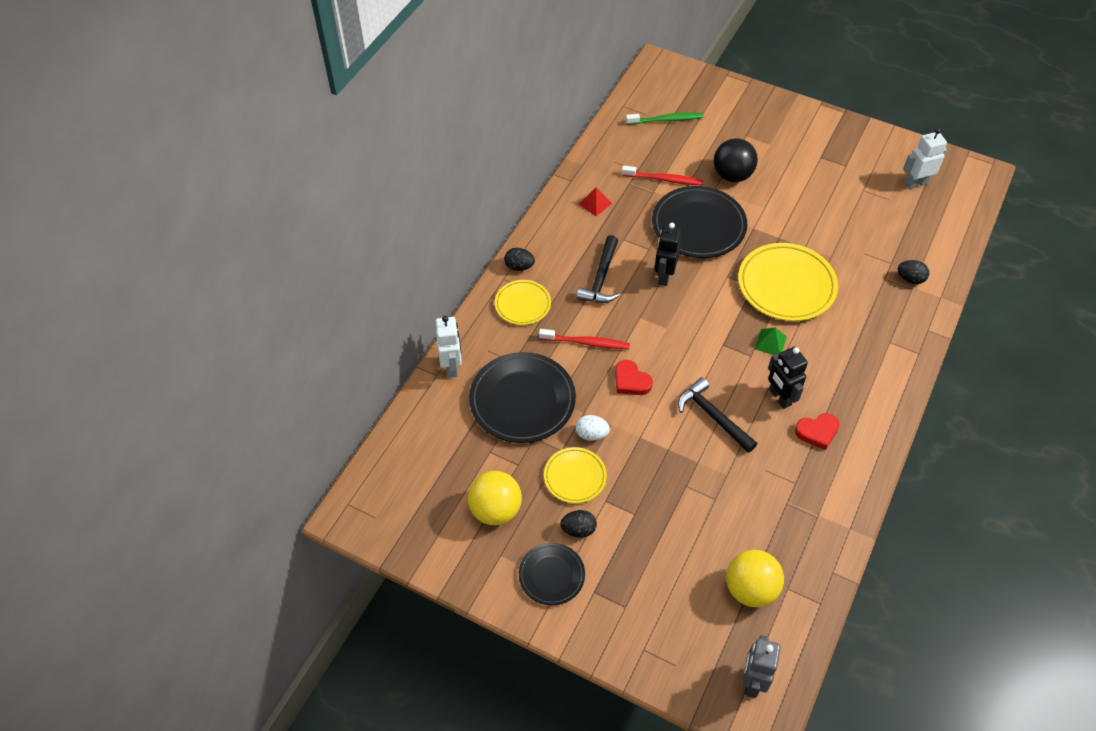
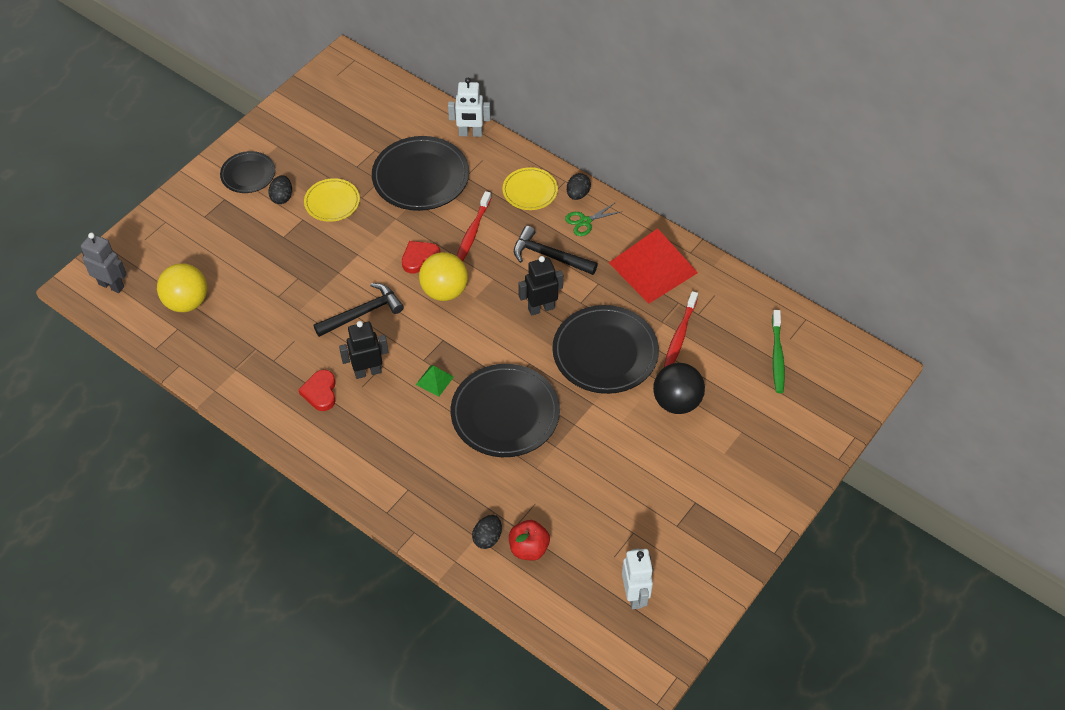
camera: 100 degrees right, 0 degrees up
yellow ball [468,471,522,525] -> yellow ball moved to [419,252,468,301]
white egg [576,415,610,441] -> none
red pyramid [579,188,612,216] -> red pyramid [609,228,698,303], size x2.41
black robot [654,223,682,286] -> black robot turned 45 degrees counterclockwise [518,256,563,316]
yellow plate [738,243,838,321] -> black plate [451,364,560,457]
none -> red apple [509,520,550,561]
none -> green scissors [565,202,623,236]

